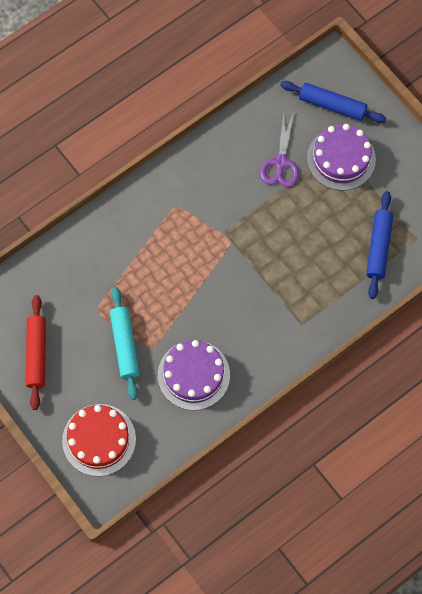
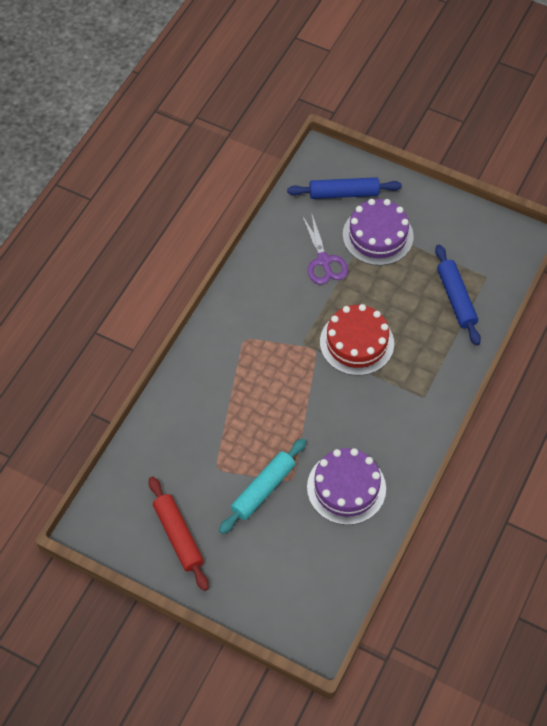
camera: 25 degrees left, 10 degrees down
red cake [62,404,136,476] -> red cake moved to [320,304,394,375]
turquoise rolling pin [110,287,139,400] -> turquoise rolling pin turned 75 degrees clockwise [219,438,306,534]

